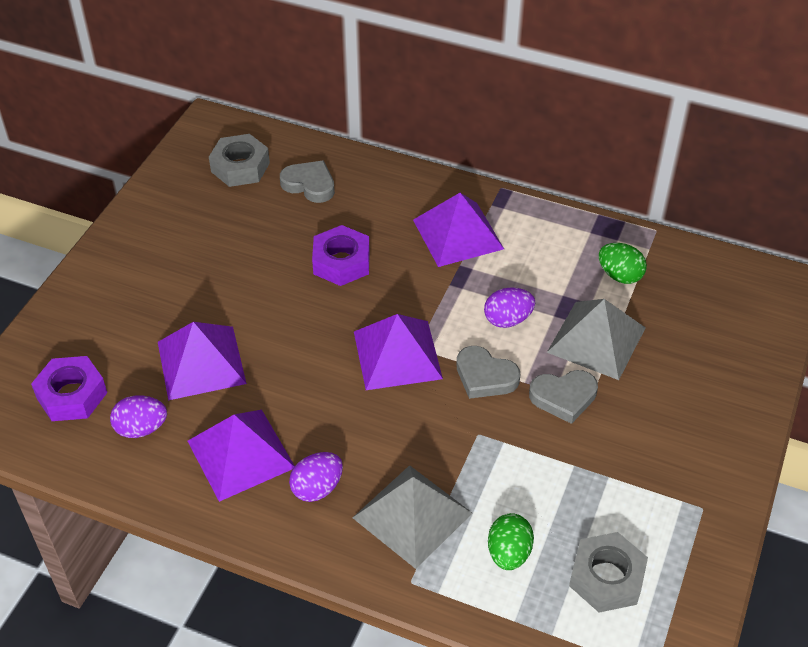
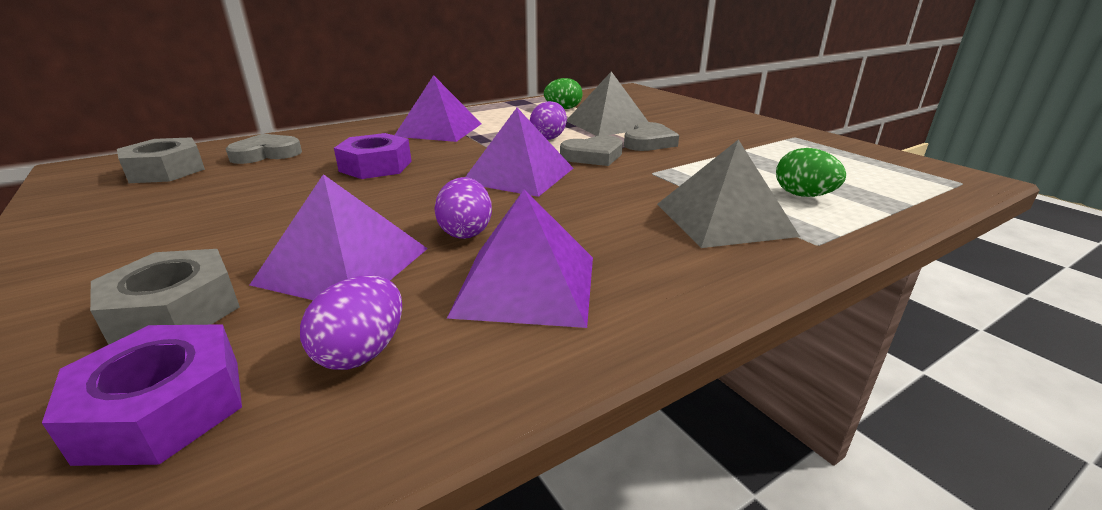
camera: 55 degrees left, 20 degrees down
purple egg [289,452,343,502] -> purple egg moved to [434,177,492,239]
grey nut [569,532,648,613] -> grey nut moved to [90,249,240,345]

